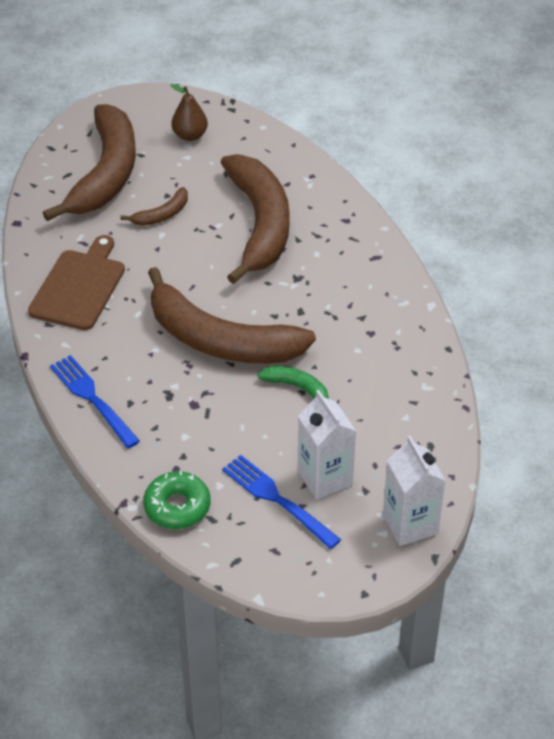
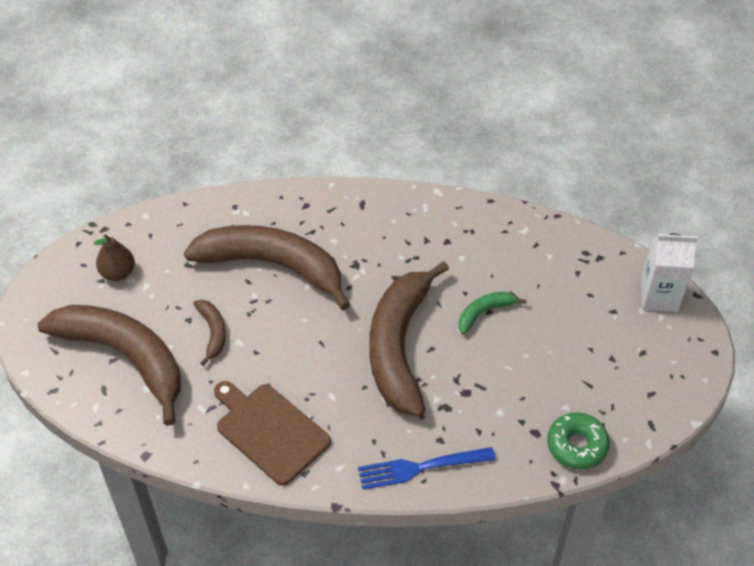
camera: 65 degrees left, 5 degrees up
brown banana [148,267,316,364] -> brown banana turned 135 degrees clockwise [369,261,449,417]
blue fork [222,455,341,549] -> none
white carton [298,390,356,499] -> none

